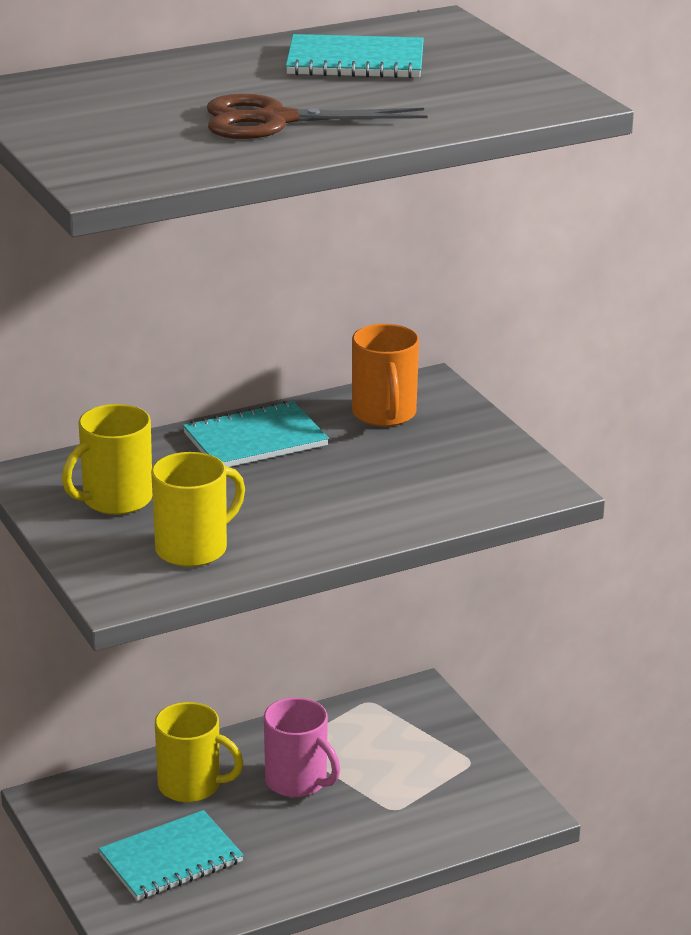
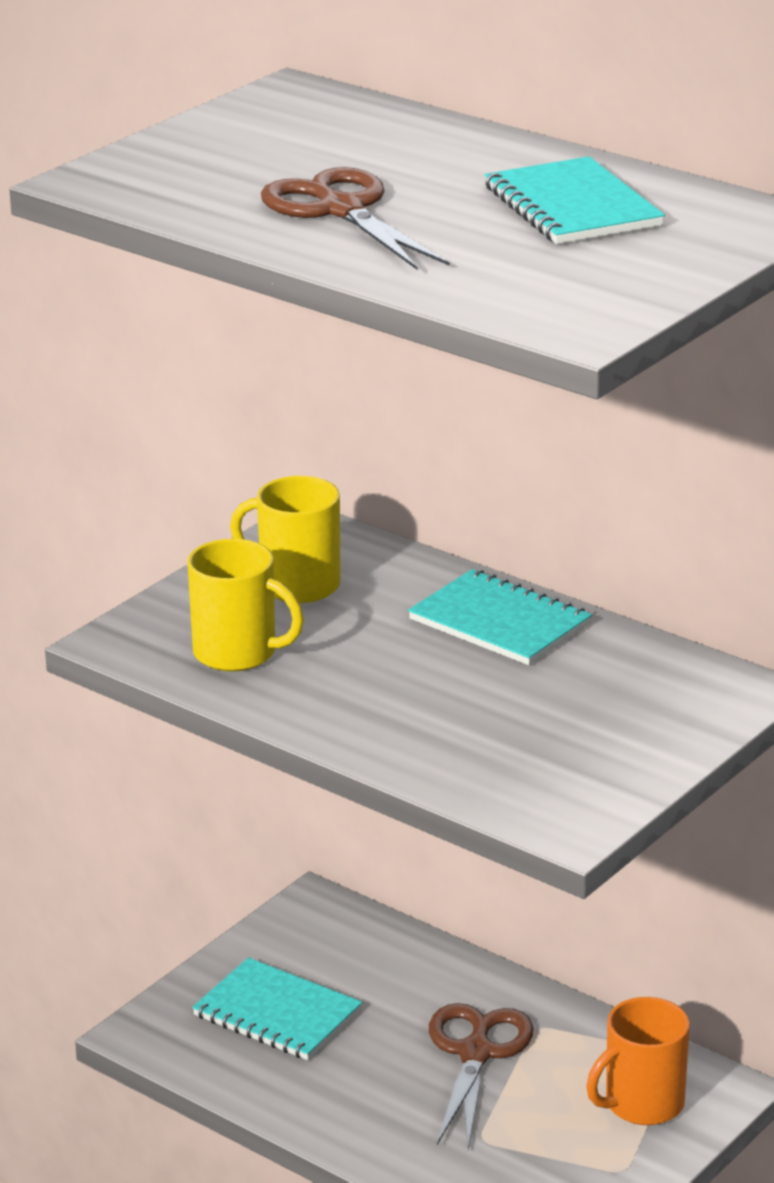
camera: 65 degrees right, 0 degrees up
yellow mug [155,702,243,802] -> none
pink mug [264,697,340,797] -> brown scissors [429,1003,533,1149]
orange mug [352,324,419,427] -> orange mug moved to [586,997,690,1125]

